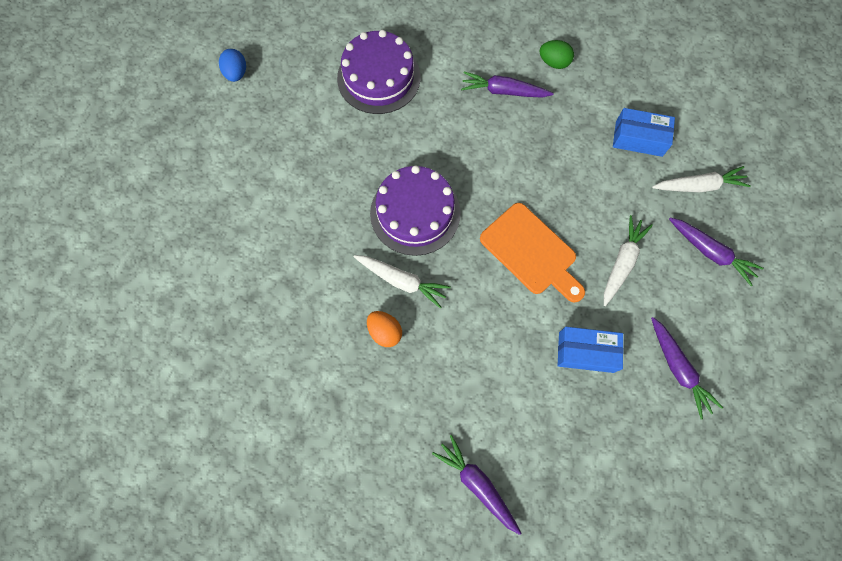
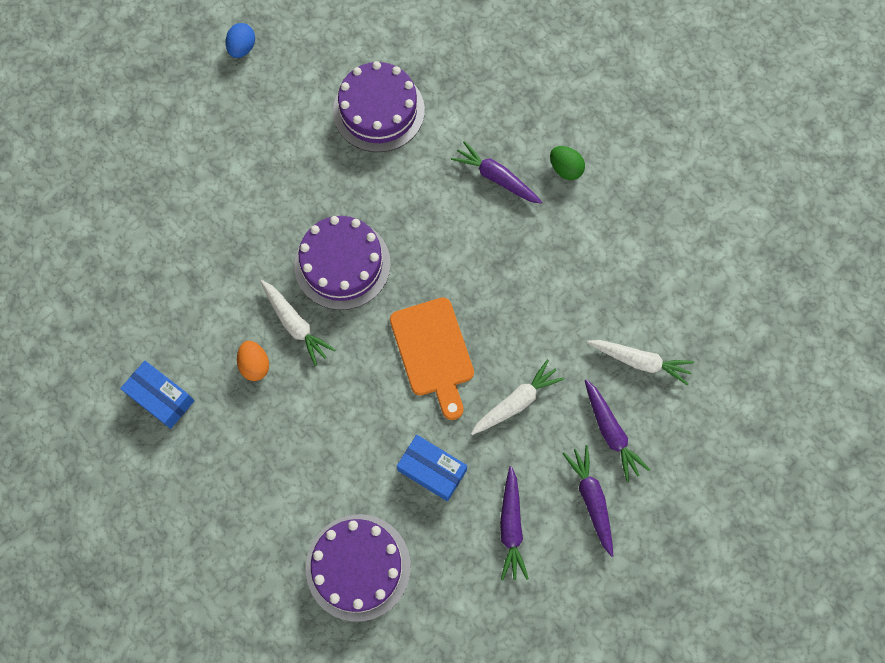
camera: 25 degrees right, 0 degrees up
purple carrot [432,435,521,535] -> purple carrot moved to [562,445,613,557]
blue box [613,108,675,157] -> blue box moved to [120,361,195,429]
none -> purple cake [306,514,411,622]

